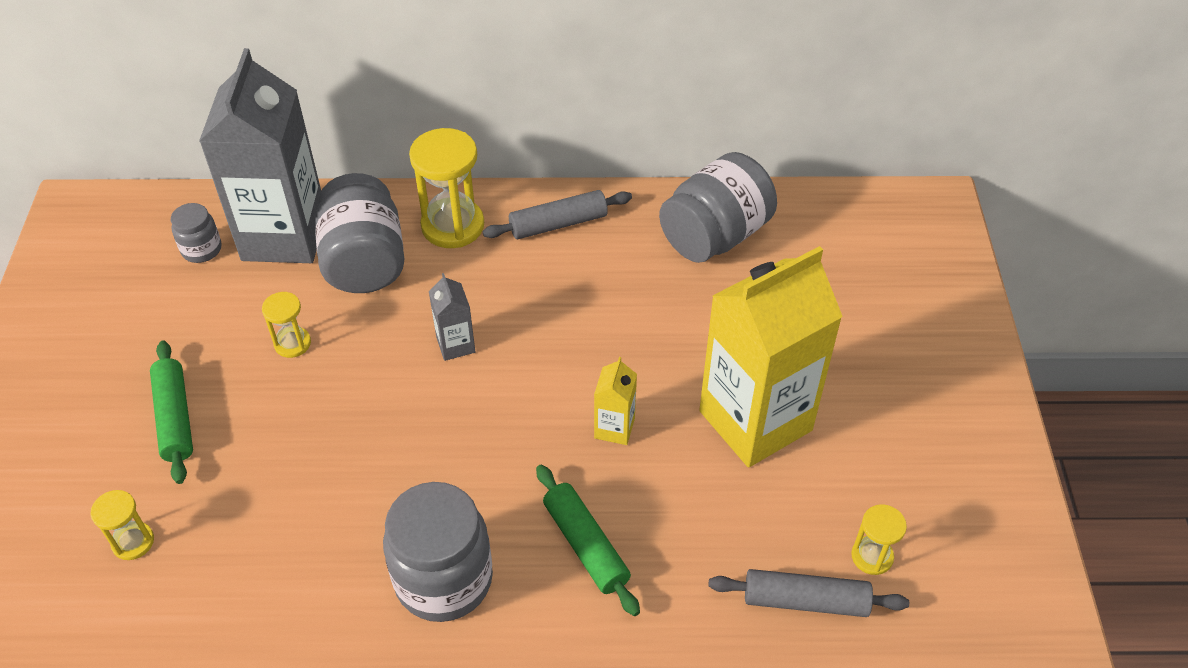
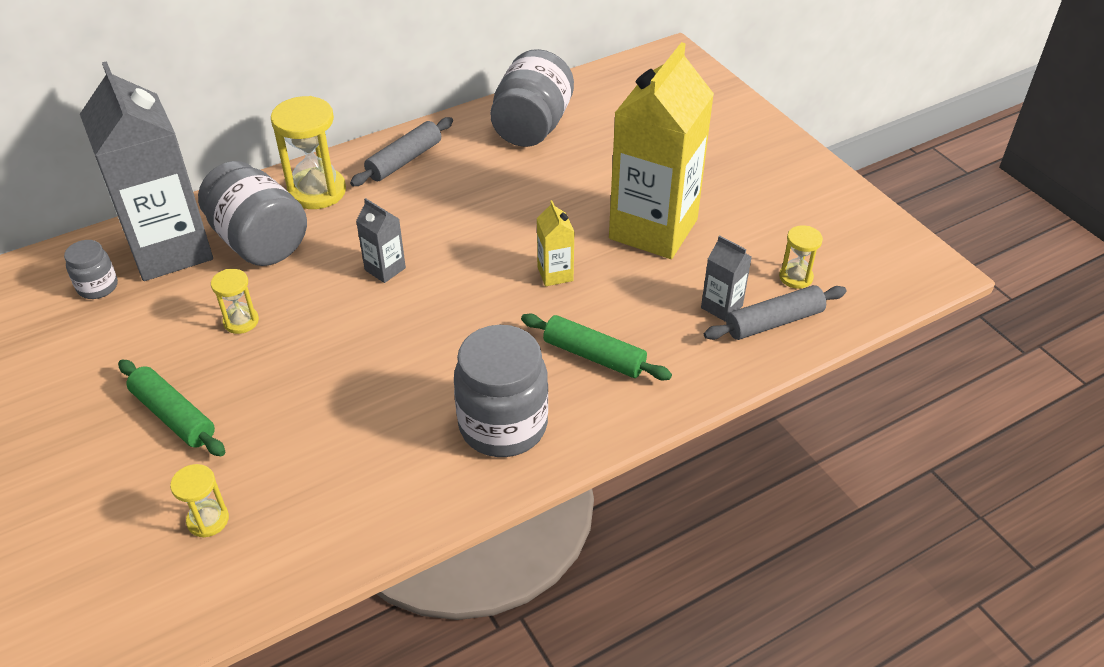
camera: 30 degrees left, 5 degrees down
none -> grey carton [701,235,752,322]

